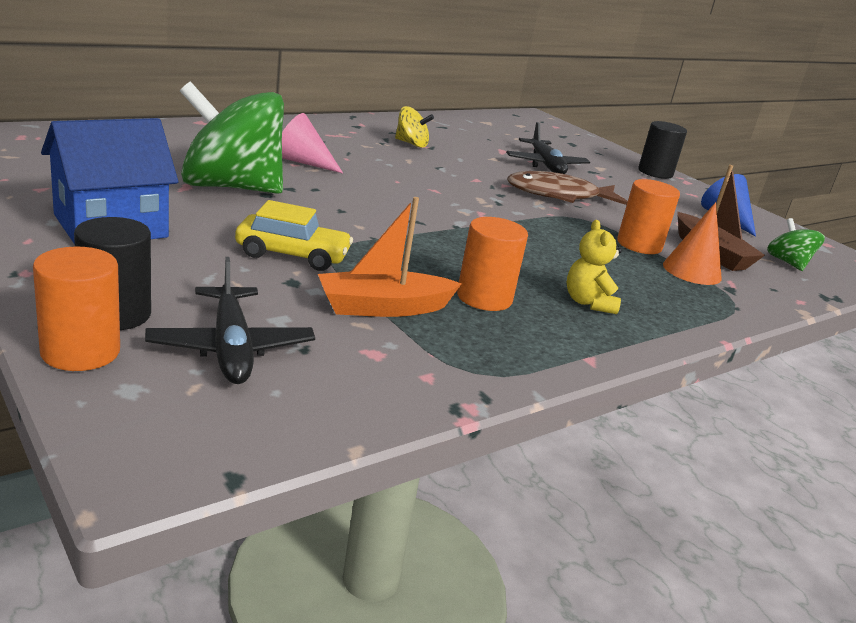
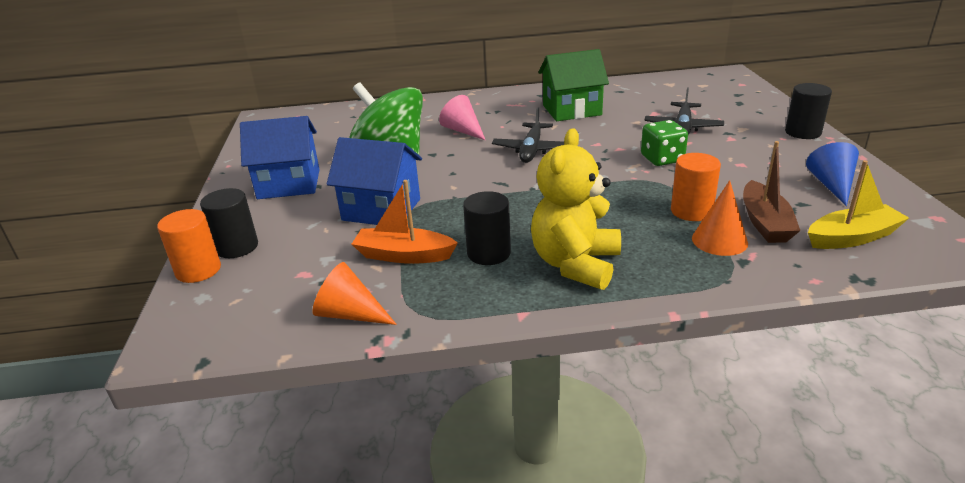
camera: 35 degrees right, 5 degrees up
black plane [145,257,315,384] -> black plane moved to [492,107,564,163]
yellow car [235,200,353,271] -> blue house [327,137,422,225]
yellow spinning top [395,106,434,148] -> green house [538,49,609,121]
orange cylinder [457,217,528,311] -> black cylinder [463,191,511,265]
brown fish [507,171,628,205] -> green dice [641,120,688,166]
yellow teddy bear [567,220,622,314] -> yellow teddy bear [531,128,621,290], size x1.95
green spinning top [767,218,825,271] -> yellow boat [808,160,909,249]
none -> orange cone [313,262,397,325]

